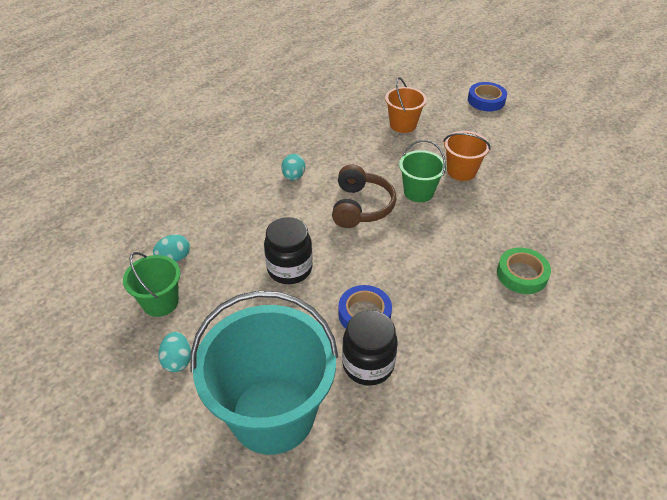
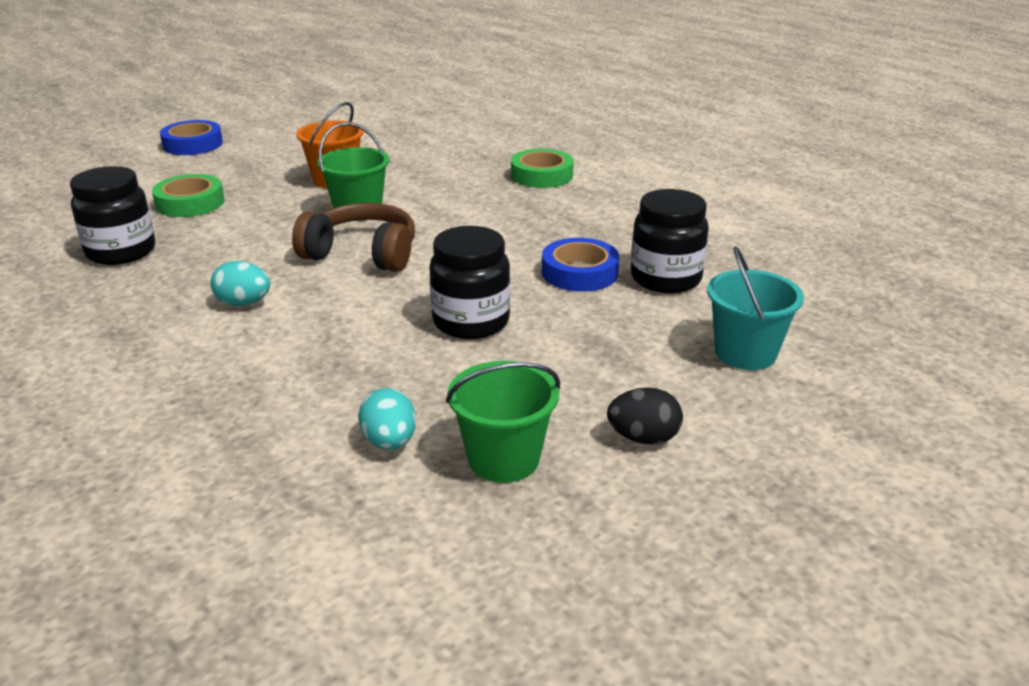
camera: 80 degrees left, 15 degrees down
turquoise egg [159,332,191,372] -> black egg [607,387,683,444]
turquoise bucket [190,291,338,455] -> turquoise bucket [707,246,804,370], size x0.49
orange bucket [385,77,427,133] -> green tape [152,174,224,217]
none -> black jar [70,166,155,265]

